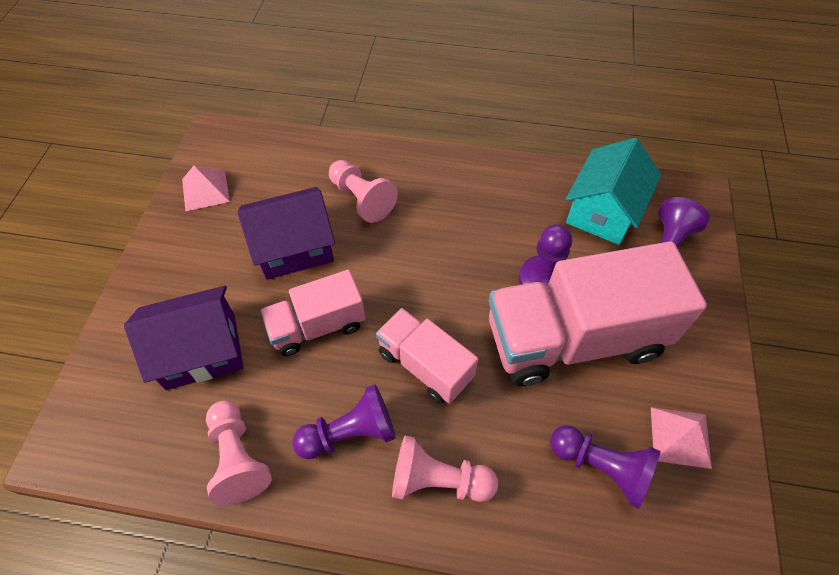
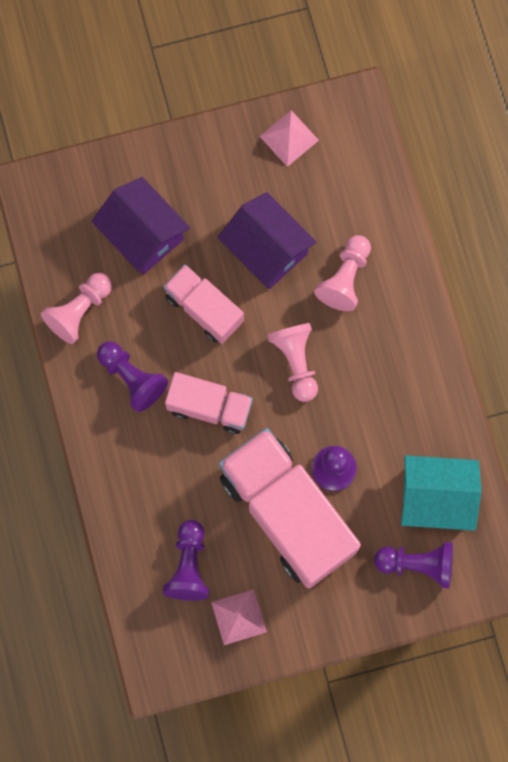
camera: 65 degrees right, 20 degrees up
pink truck [376,308,479,404] -> pink truck turned 90 degrees clockwise [165,372,253,434]
pink pawn [392,435,498,502] -> pink pawn moved to [267,323,318,402]

